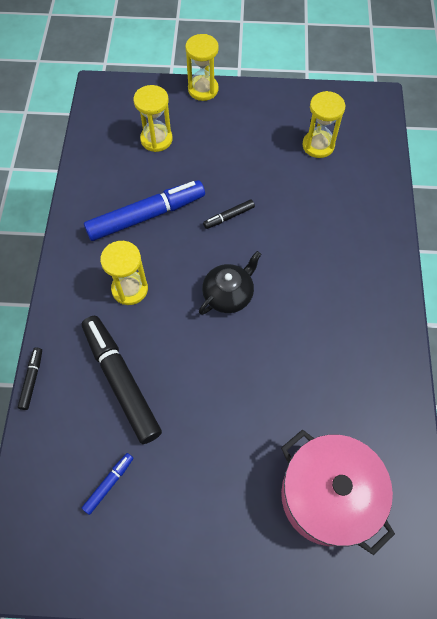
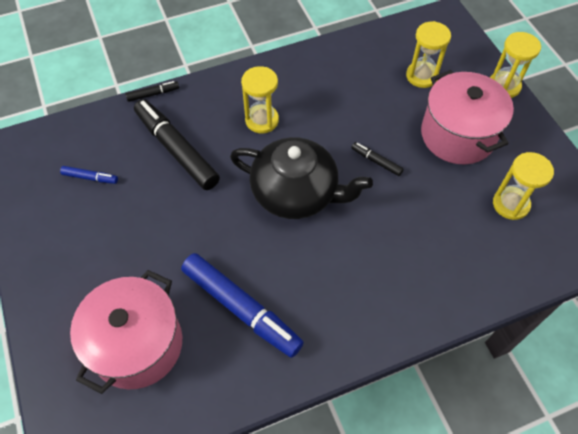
camera: 65 degrees right, 5 degrees down
black marker [82,316,162,444] -> black marker turned 75 degrees counterclockwise [134,99,220,190]
blue marker [84,180,205,241] -> blue marker moved to [181,253,304,358]
black teapot [199,251,261,315] -> black teapot [230,137,373,219], size x1.71
none -> pink pot [421,70,514,164]

